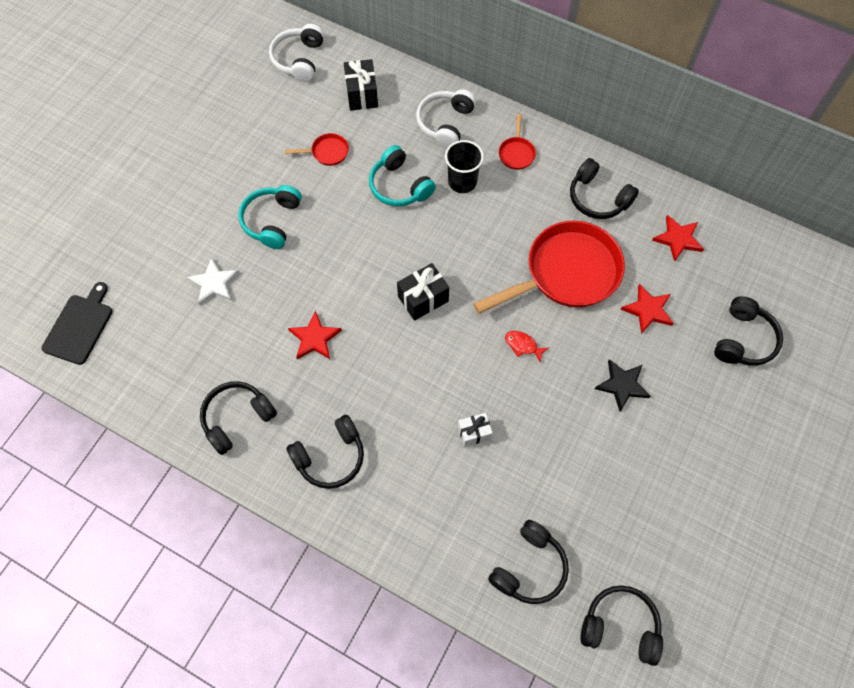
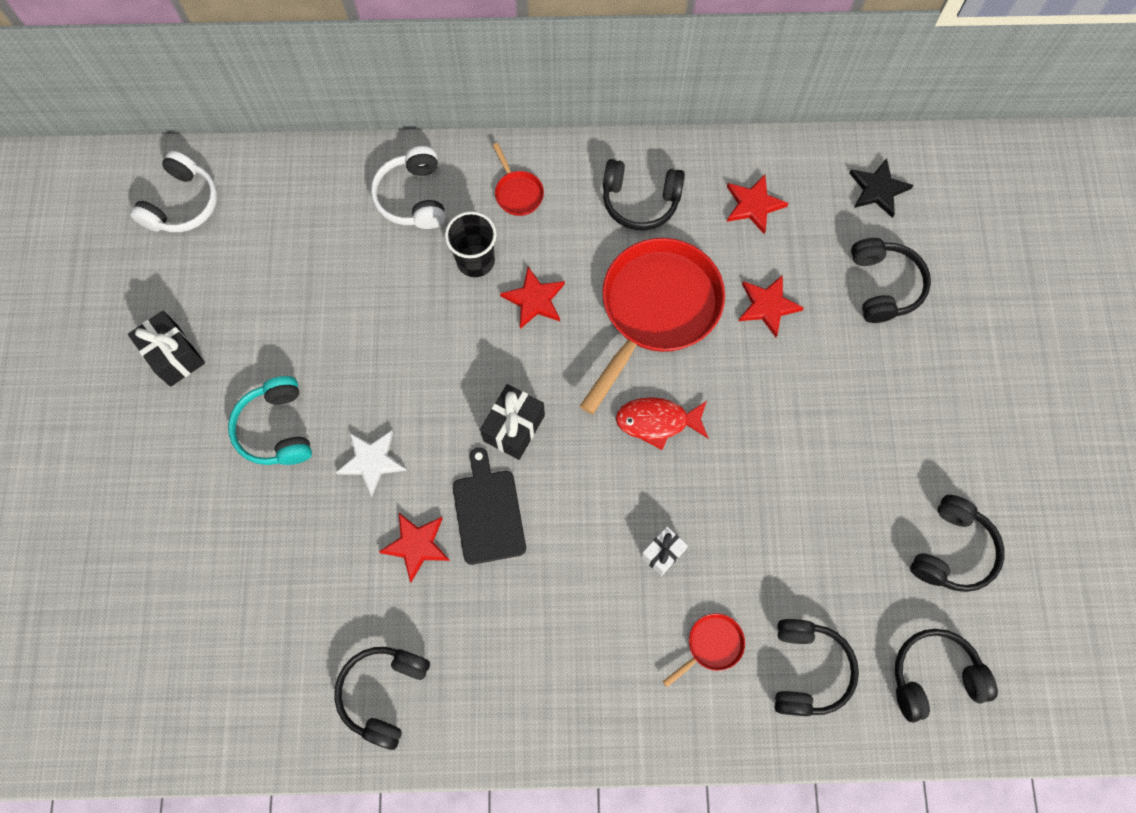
camera: 30 degrees left, 5 degrees up
black cutting board [41,282,113,365] -> black cutting board moved to [453,447,526,565]
white star [187,257,240,306] -> white star moved to [336,430,407,496]
white headphones [269,24,324,82] -> white headphones turned 135 degrees counterclockwise [130,151,218,232]
red pan [285,133,349,166] -> red pan moved to [663,613,745,687]
black headphones [286,415,364,489] -> black headphones moved to [910,495,1004,592]
black gift [344,59,378,111] -> black gift moved to [128,310,205,387]
turquoise headphones [369,145,436,206] -> none
red fish [505,331,549,363] -> red fish [616,397,708,450], size x1.63
black star [595,359,651,412] -> black star moved to [849,158,913,218]
none -> red star [500,267,565,329]

